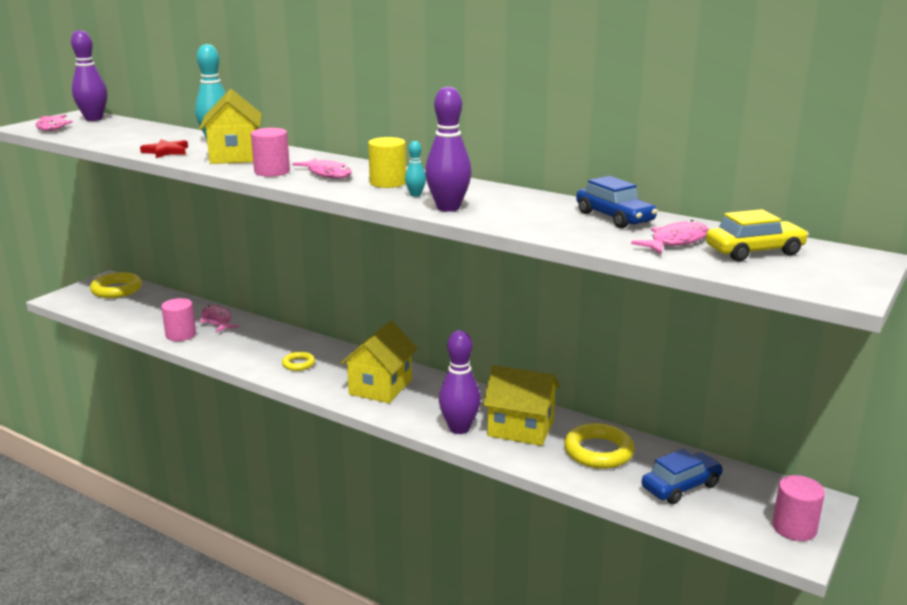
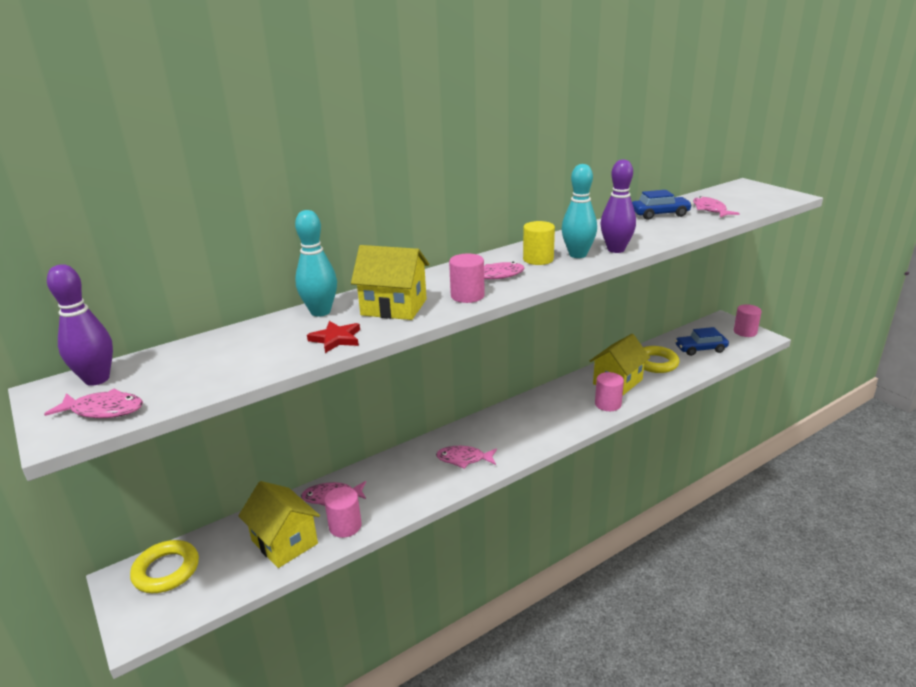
camera: 65 degrees left, 5 degrees up
yellow ring [282,352,315,371] -> pink fish [436,446,497,469]
yellow house [340,321,418,403] -> yellow house moved to [238,481,320,568]
turquoise bowling pin [405,141,426,197] -> turquoise bowling pin [562,164,597,258], size x2.09
purple bowling pin [439,330,481,434] -> pink cylinder [595,372,624,411]
blue car [642,449,723,504] -> blue car turned 90 degrees counterclockwise [675,327,729,356]
yellow car [706,209,809,261] -> none

